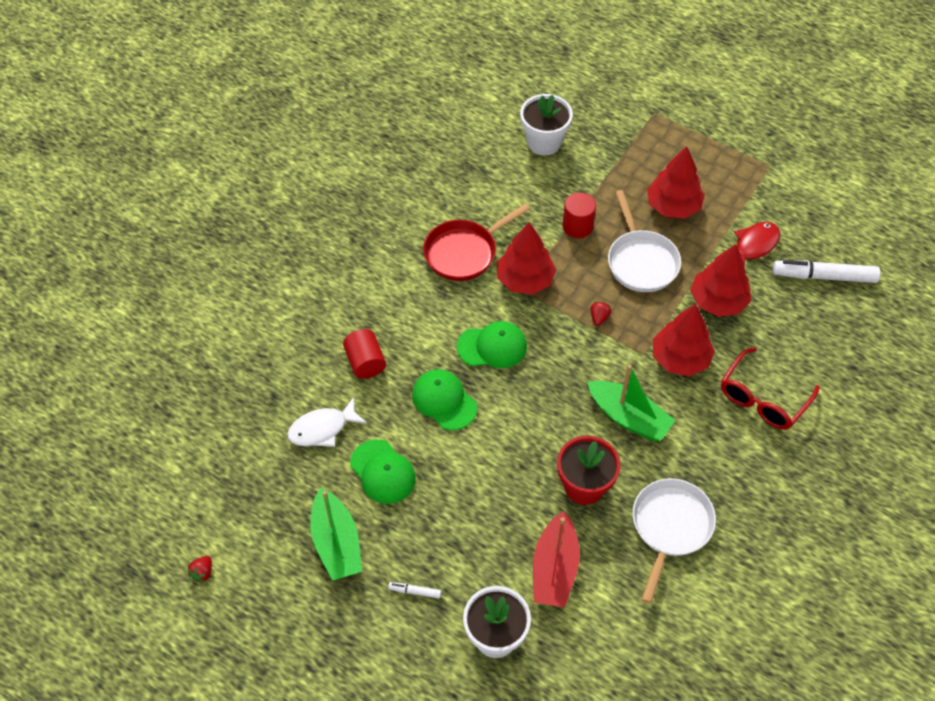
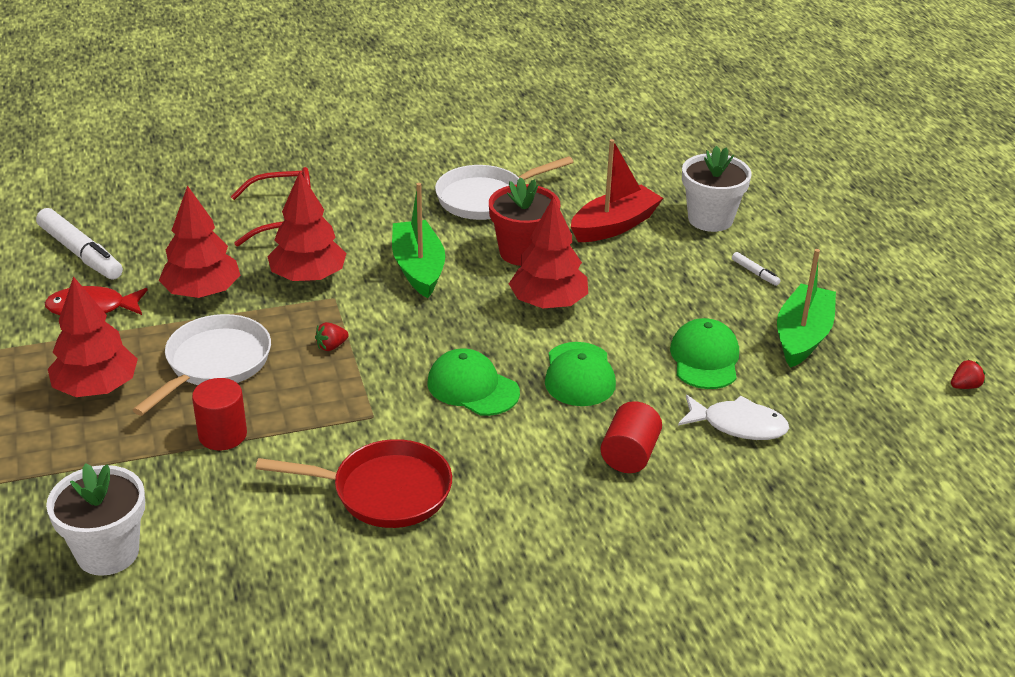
camera: 140 degrees left, 20 degrees down
red tree [497,222,556,295] -> red tree moved to [509,196,588,308]

